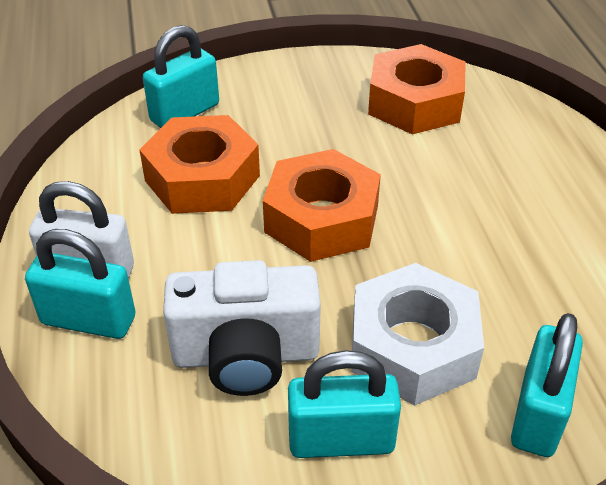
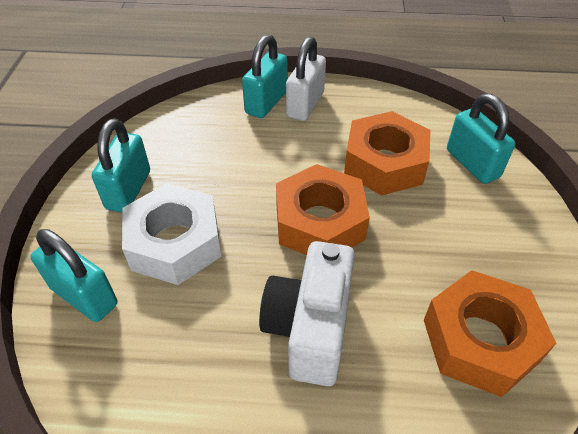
camera: 105 degrees right, 5 degrees up
white camera [163,260,321,396] -> white camera moved to [259,241,355,386]

